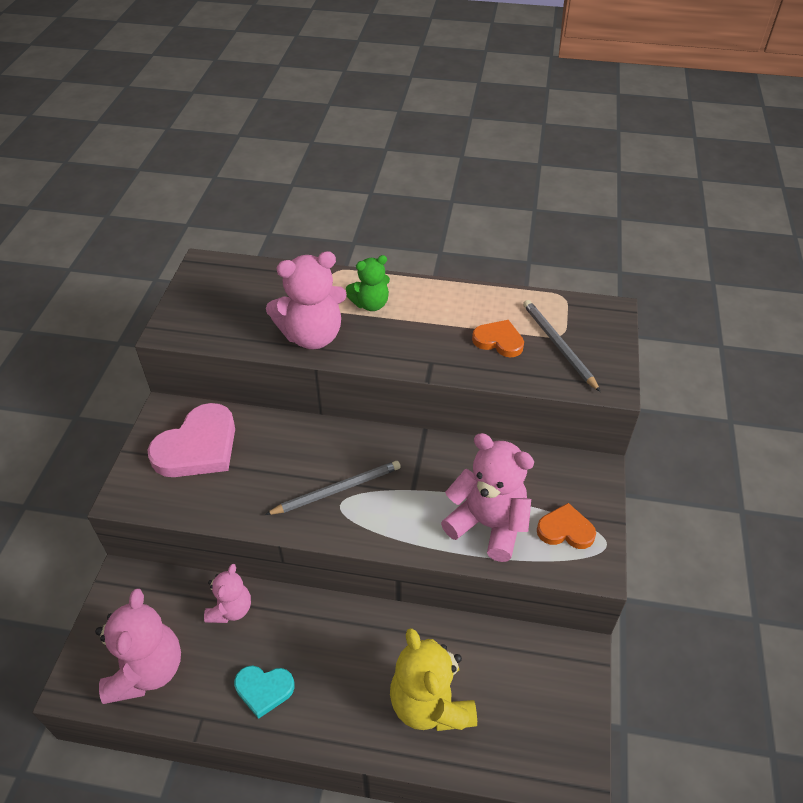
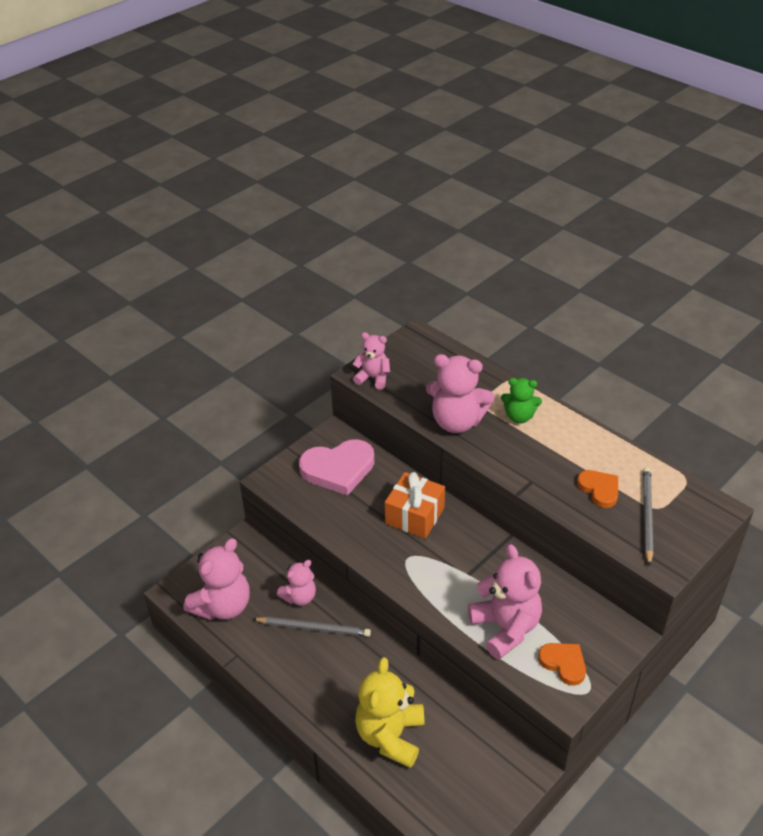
camera: 35 degrees right, 5 degrees down
turquoise heart [234,666,295,719] -> none
grey pencil [265,461,401,515] -> grey pencil moved to [253,617,371,637]
none -> pink teddy bear [353,332,390,390]
none -> orange gift [385,472,445,539]

